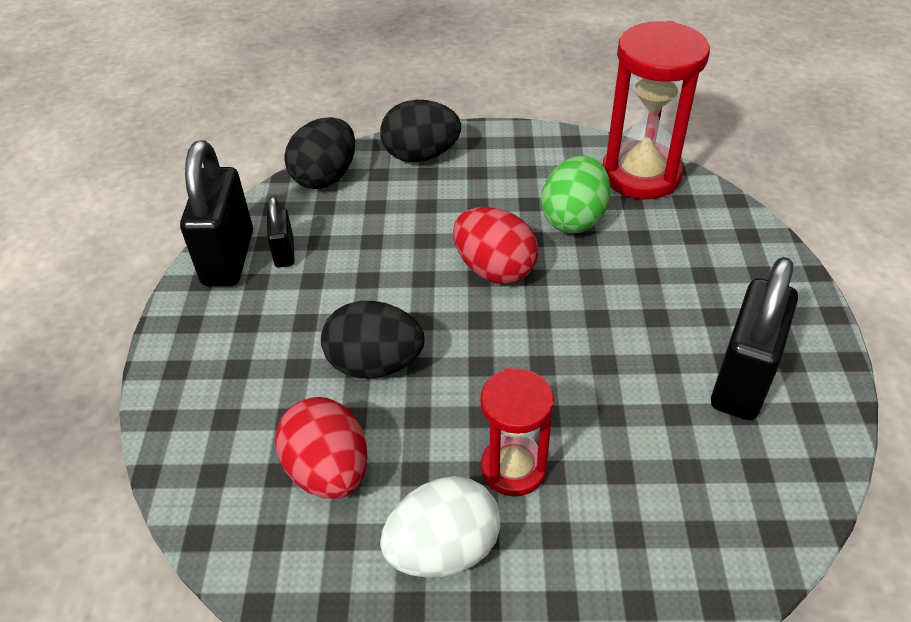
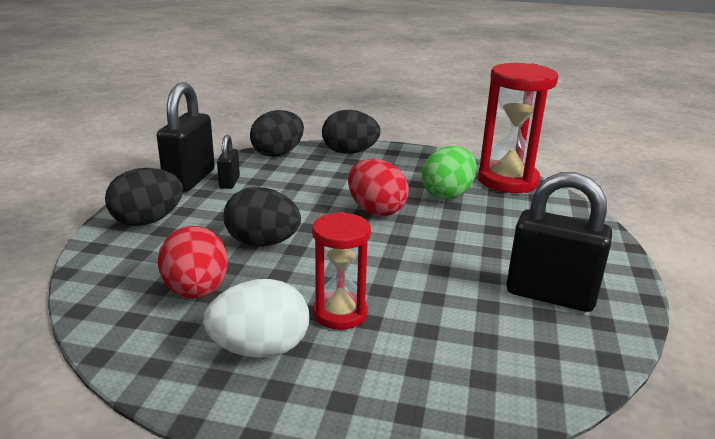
camera: 10 degrees right, 20 degrees down
black padlock [711,257,798,420] -> black padlock turned 75 degrees clockwise [506,172,612,312]
none -> black egg [105,168,183,226]

